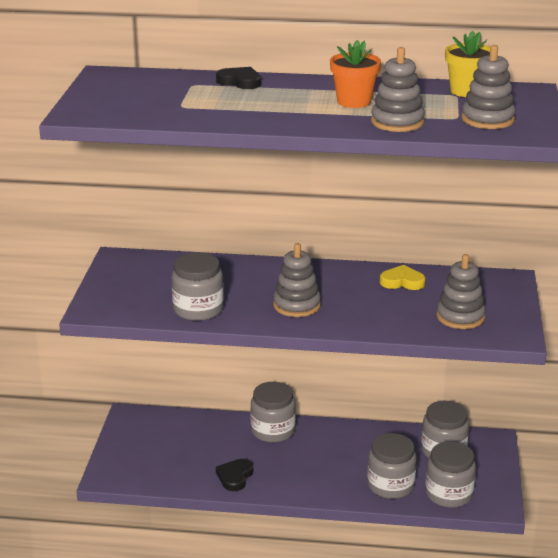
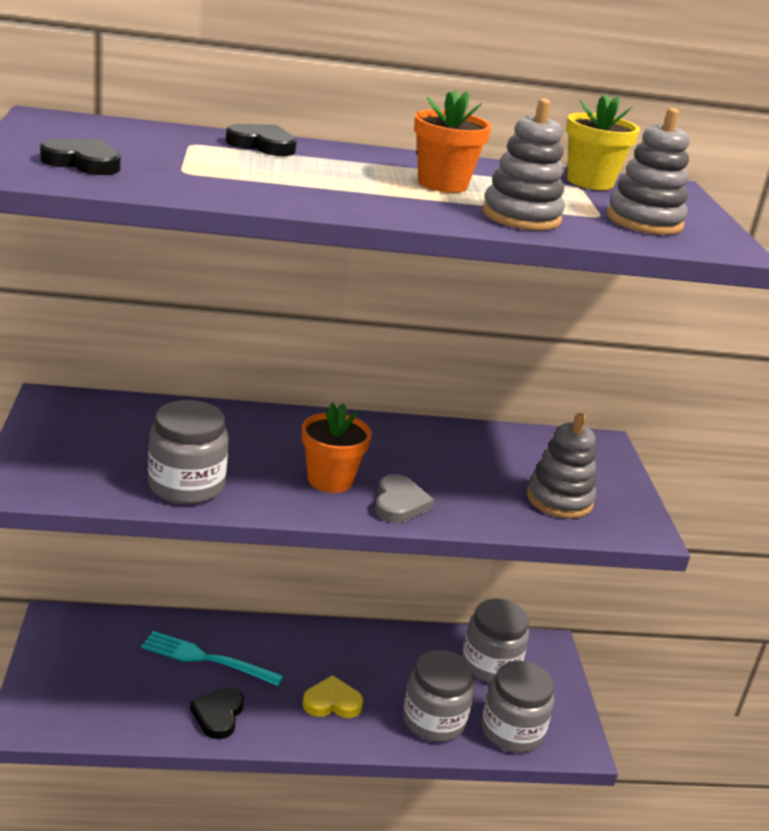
camera: 15 degrees left, 0 degrees up
grey jar [250,382,296,443] -> none
grey stacking toy [273,243,321,317] -> orange flower pot [302,403,372,493]
yellow heart [380,265,426,290] -> yellow heart moved to [302,675,363,718]
none -> black heart [40,139,121,175]
none -> turquoise fork [141,631,284,686]
none -> grey heart [375,474,434,523]

